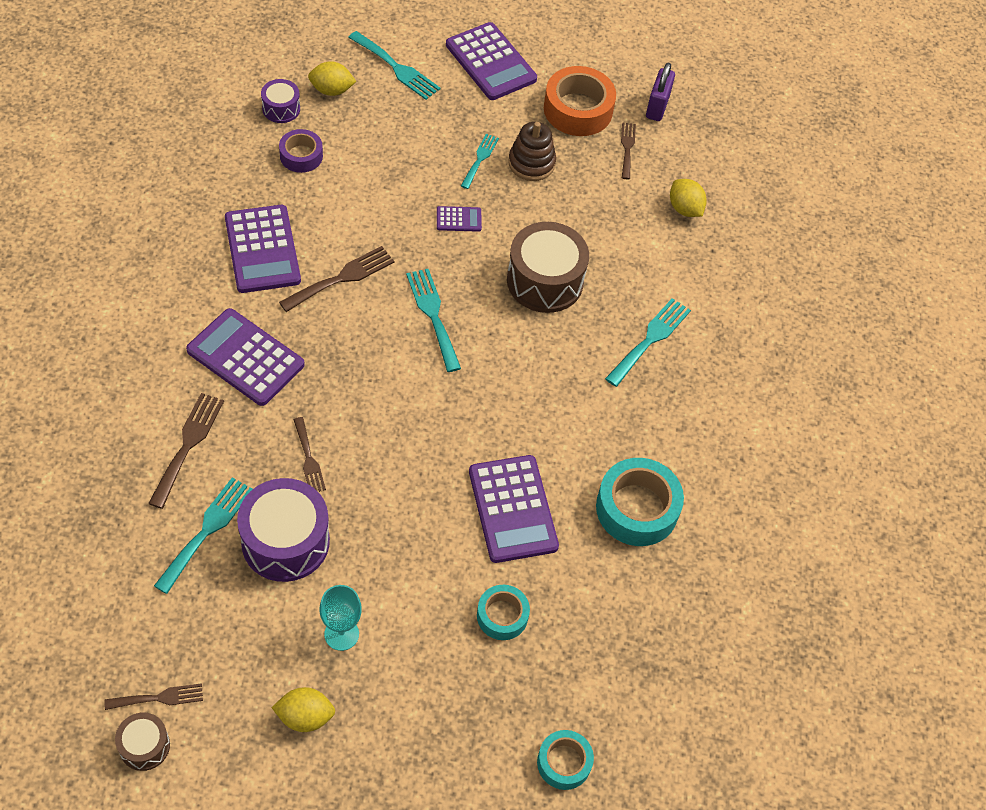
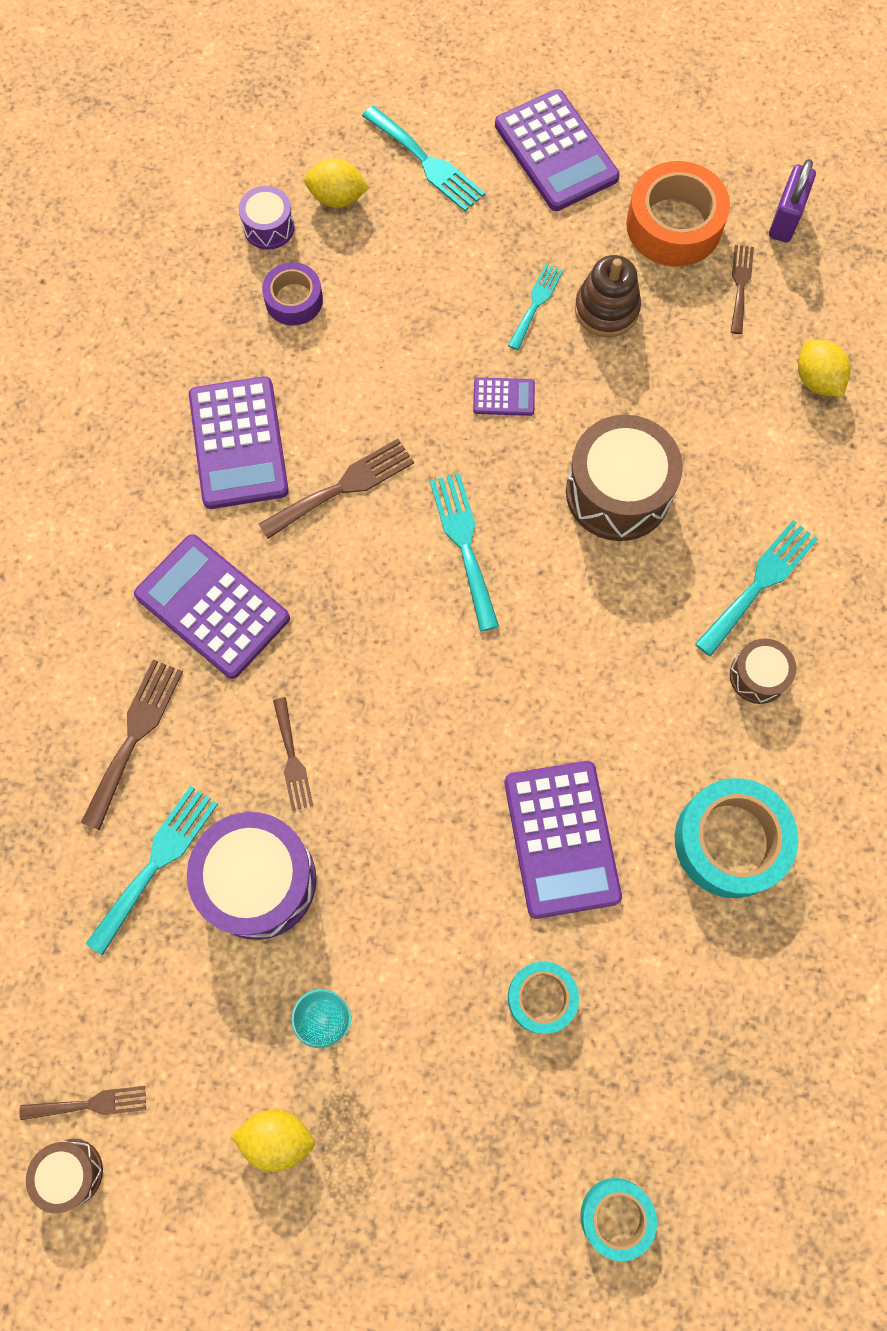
camera: 10 degrees right, 15 degrees up
none -> brown drum [730,639,796,704]

